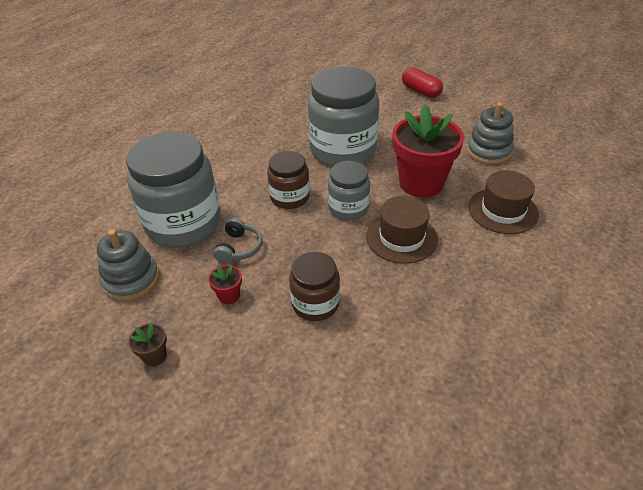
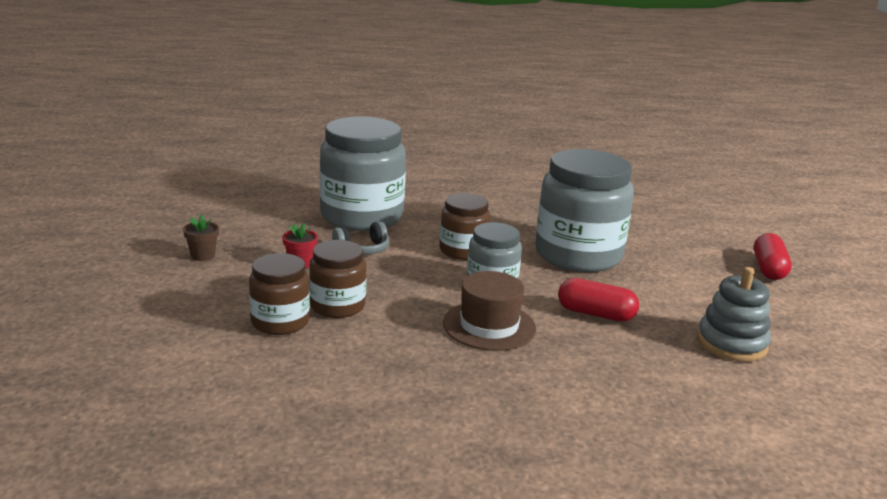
camera: 50 degrees right, 20 degrees down
grey stacking toy [97,229,159,301] -> none
red flower pot [393,104,464,198] -> red capsule [558,278,639,322]
brown hat [469,170,539,234] -> none
none -> brown jar [249,253,310,335]

